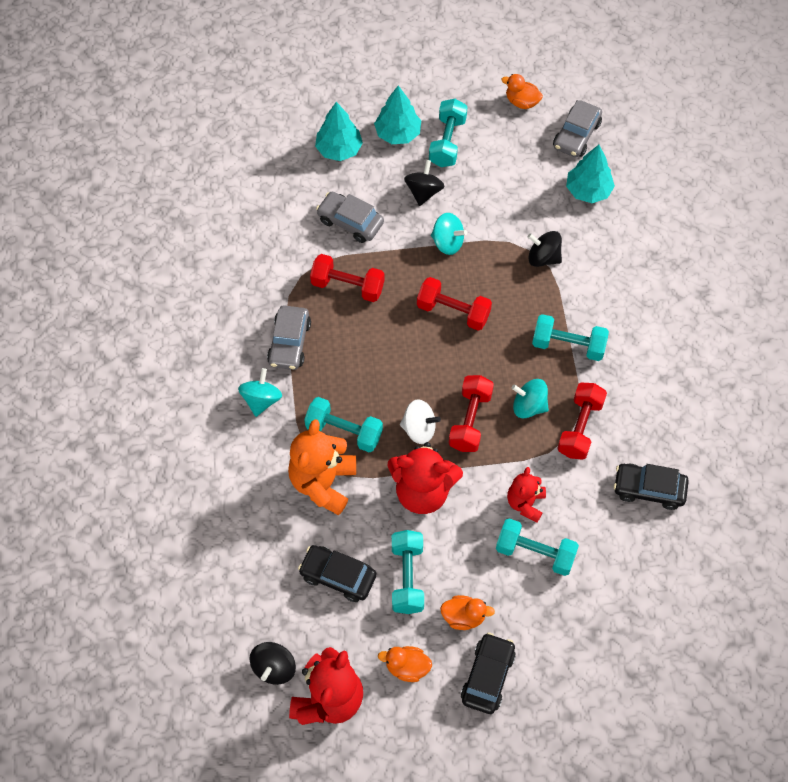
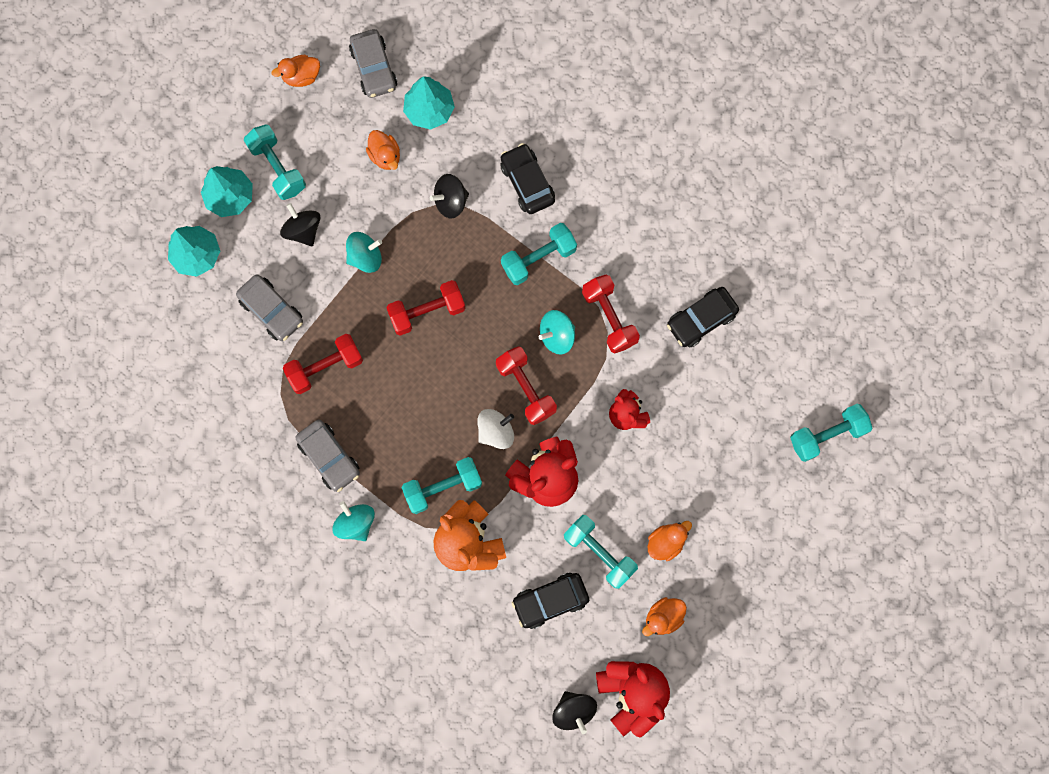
camera: 45 degrees left, 15 degrees up
grey car [316,192,384,243] -> grey car turned 120 degrees counterclockwise [236,274,303,341]
black car [461,633,516,714] -> black car moved to [500,143,555,214]
turquoise dumbbell [496,518,579,576] -> turquoise dumbbell moved to [790,404,872,462]
none -> orange duck [366,130,400,170]

